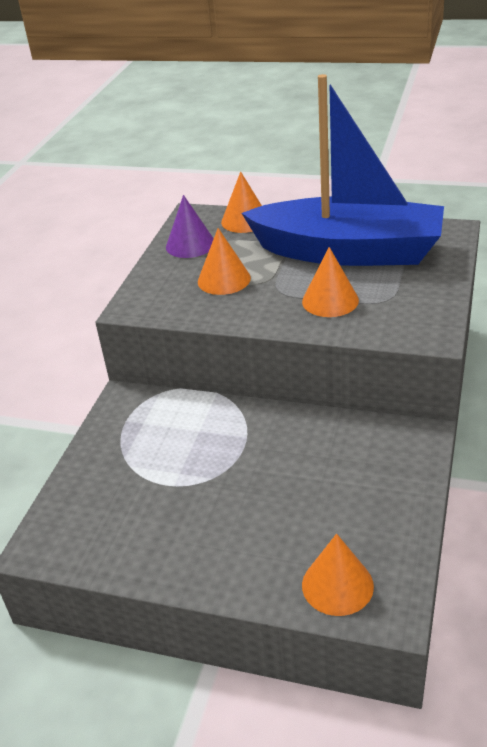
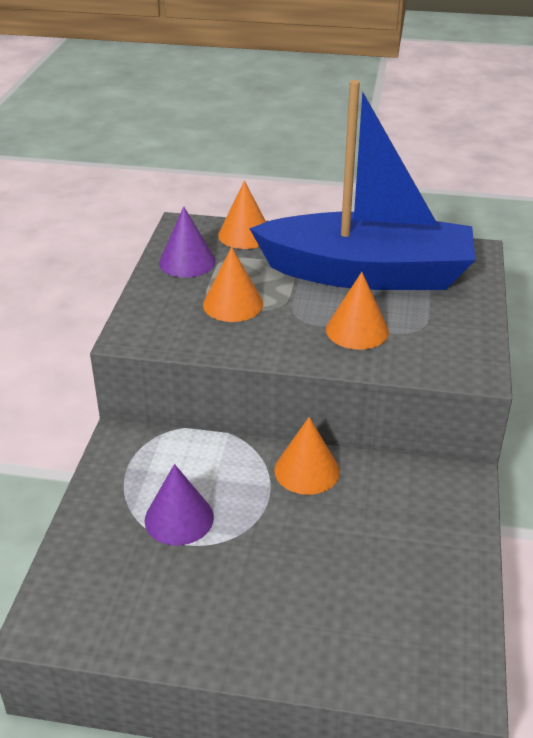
camera: 10 degrees left, 0 degrees up
orange cone [302,534,374,616] -> orange cone moved to [274,417,340,495]
none -> purple cone [145,464,214,545]

